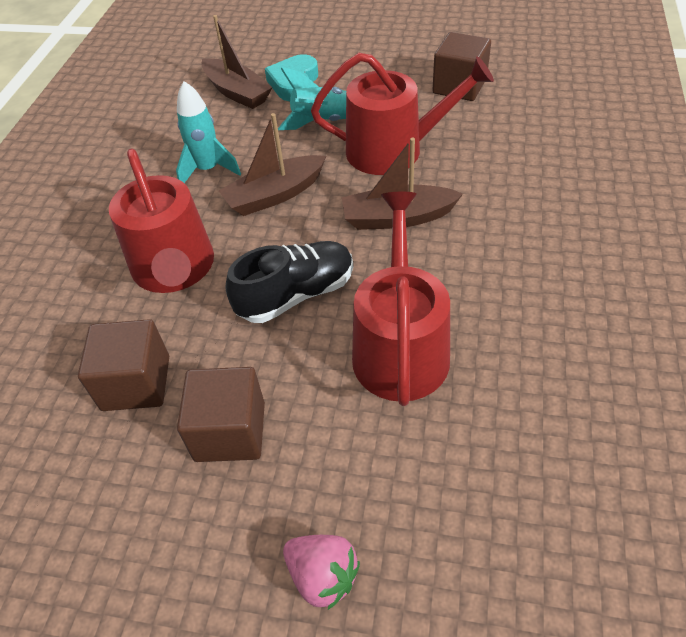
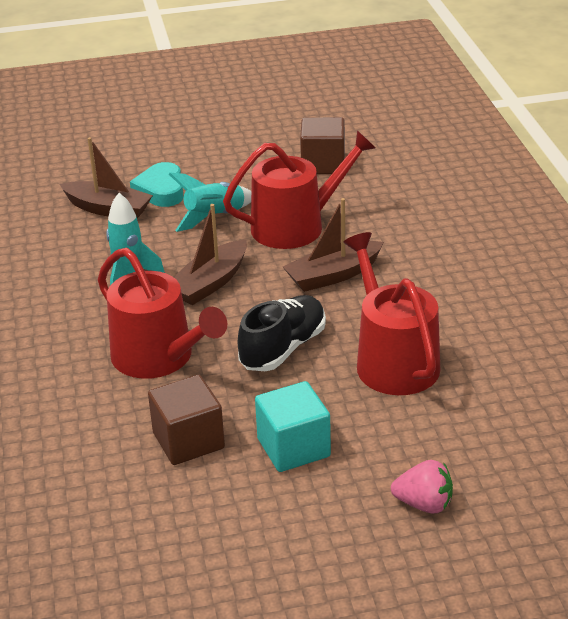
camera: 25 degrees left, 15 degrees down
brown cube [177,367,265,462] -> turquoise cube [255,381,331,472]

